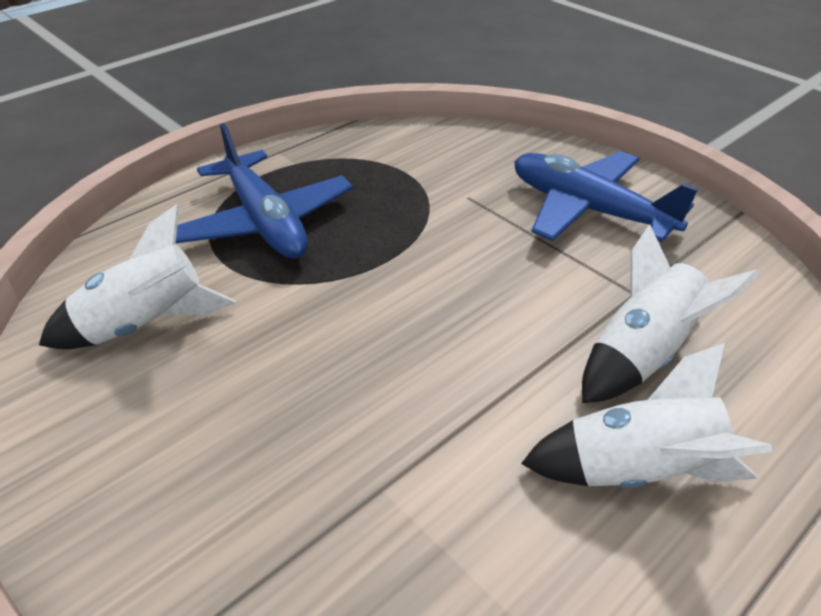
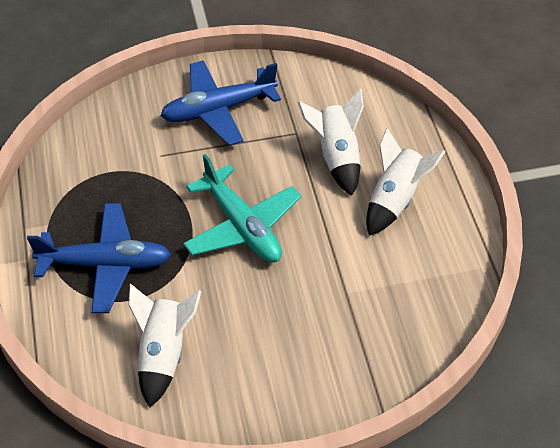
camera: 60 degrees left, 10 degrees up
none -> turquoise plane [183,154,301,262]

